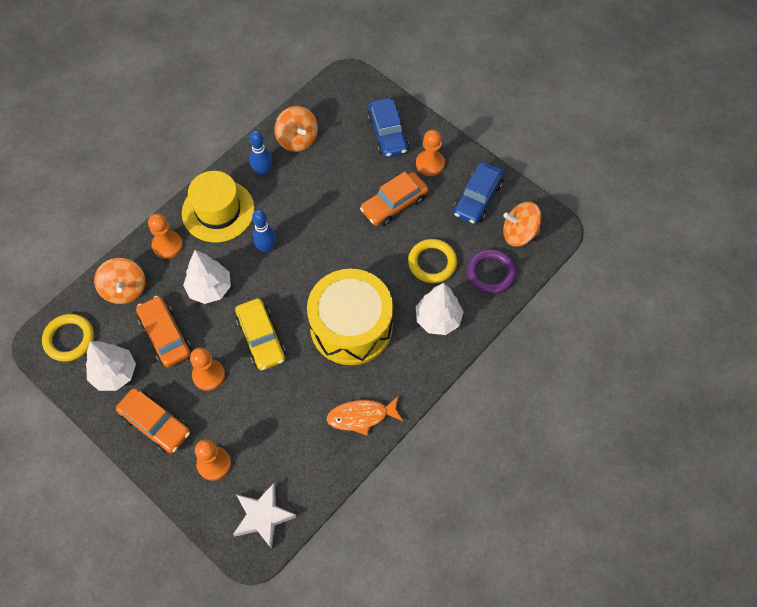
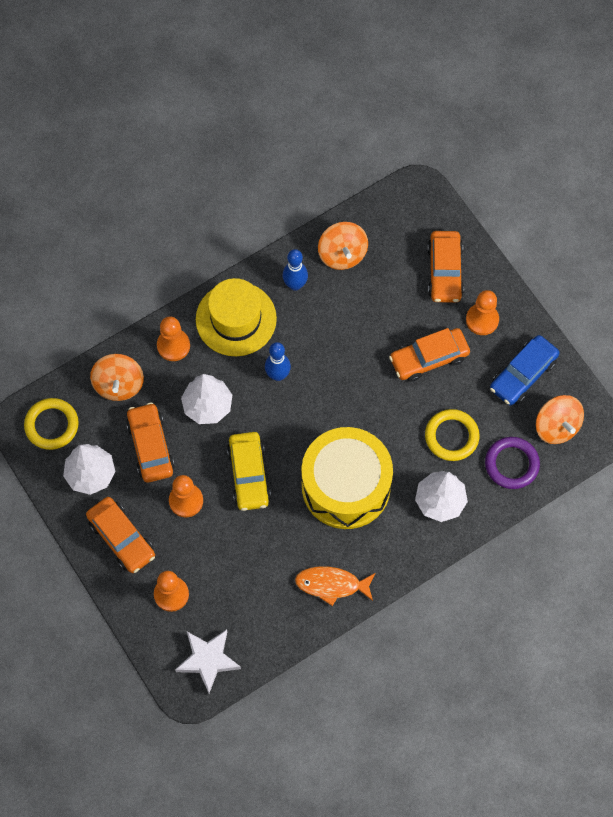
camera: 15 degrees right, 5 degrees up
blue car [367,98,409,158] -> orange car [427,231,464,303]
orange spinning top [503,202,542,247] -> orange spinning top turned 135 degrees counterclockwise [536,395,584,444]

